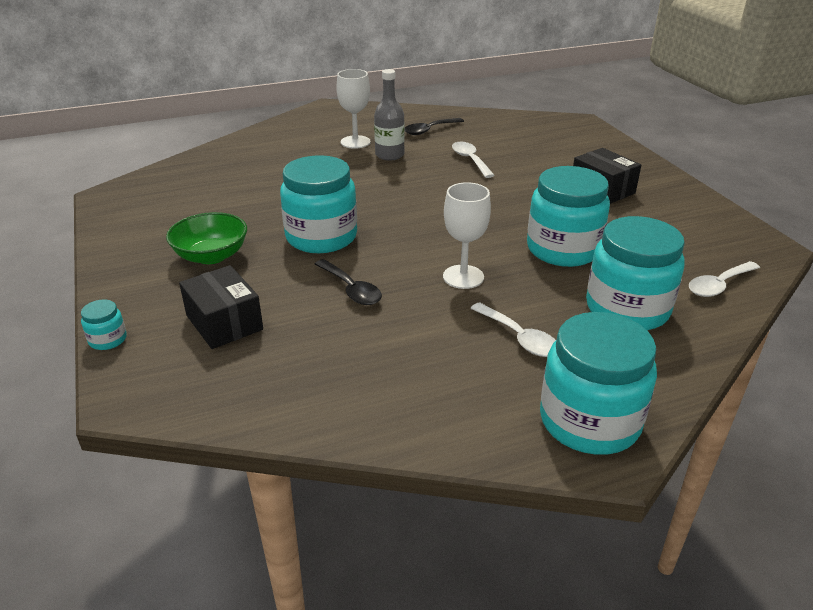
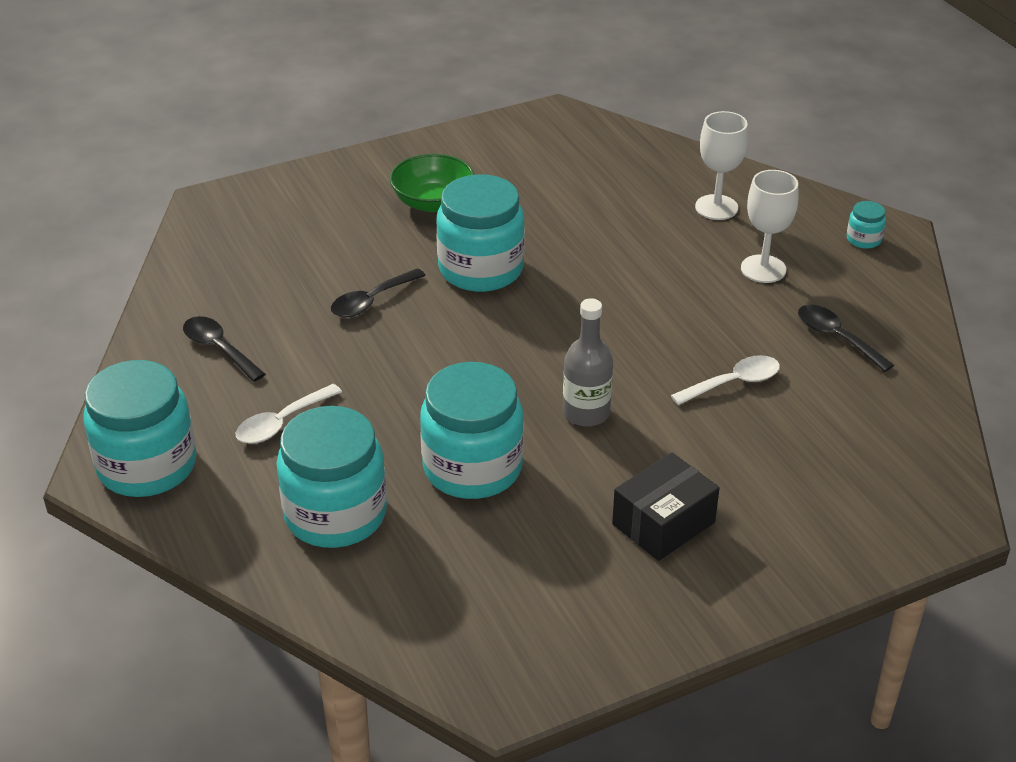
camera: 85 degrees right, 5 degrees up
turquoise jar [81,300,127,350] -> turquoise jar moved to [847,201,886,249]
black box [179,265,263,349] -> none
grey bottle [374,69,405,161] -> grey bottle moved to [563,298,613,427]
white goblet [443,182,491,289] -> white goblet moved to [695,111,748,220]
white spoon [689,261,760,297] -> none
none -> black spoon [183,316,265,382]

